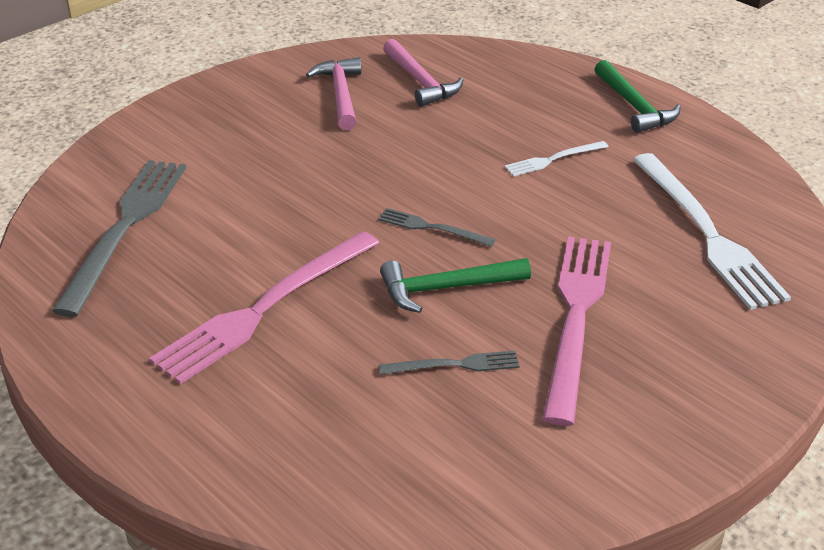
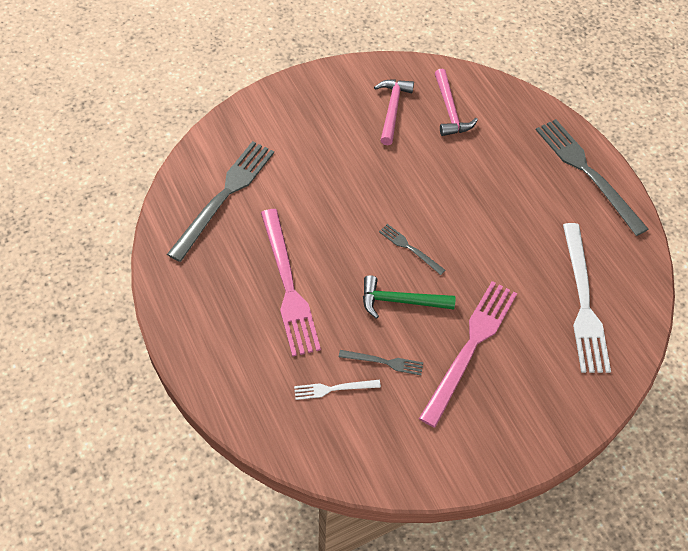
camera: 15 degrees right, 20 degrees up
pink fork [149,231,379,384] -> pink fork turned 75 degrees counterclockwise [261,209,321,357]
white fork [504,141,608,177] -> white fork moved to [294,380,381,400]
green hammer [595,60,681,133] -> grey fork [536,119,648,236]

